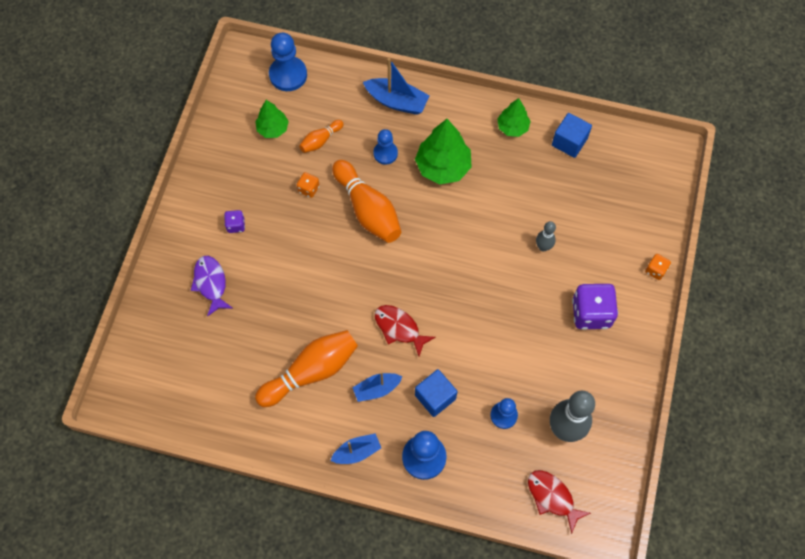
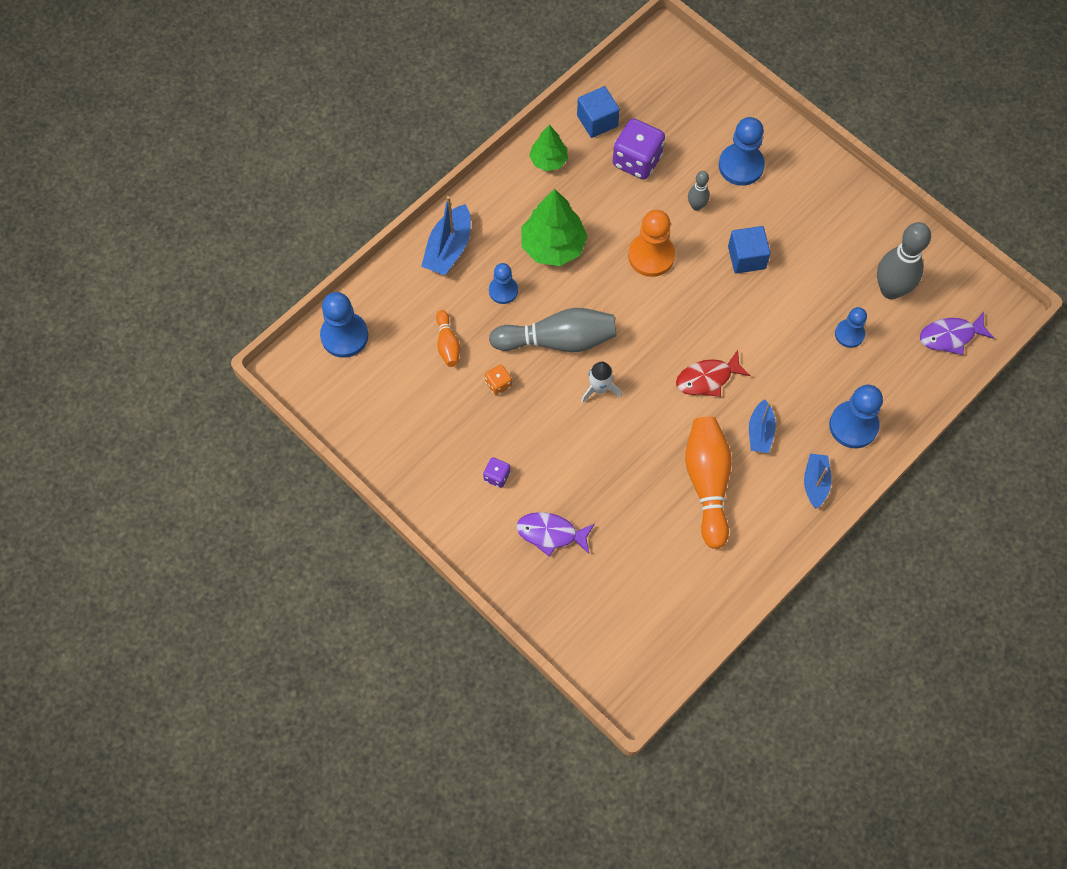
camera: 60 degrees left, 0 degrees up
green tree [255,100,289,138] -> none
orange bowling pin [332,160,401,243] -> grey bowling pin [489,308,616,352]
blue boat [363,58,430,115] -> blue boat turned 150 degrees clockwise [421,196,471,275]
blue cube [415,369,458,417] -> blue cube moved to [728,226,771,274]
red fish [528,470,591,534] -> purple fish [920,312,994,355]
purple dice [572,284,618,330] -> purple dice moved to [613,119,665,179]
orange dice [645,254,671,280] -> none
none -> white rocket [581,362,622,403]
none -> orange pawn [628,210,675,277]
none -> blue pawn [719,117,765,186]

